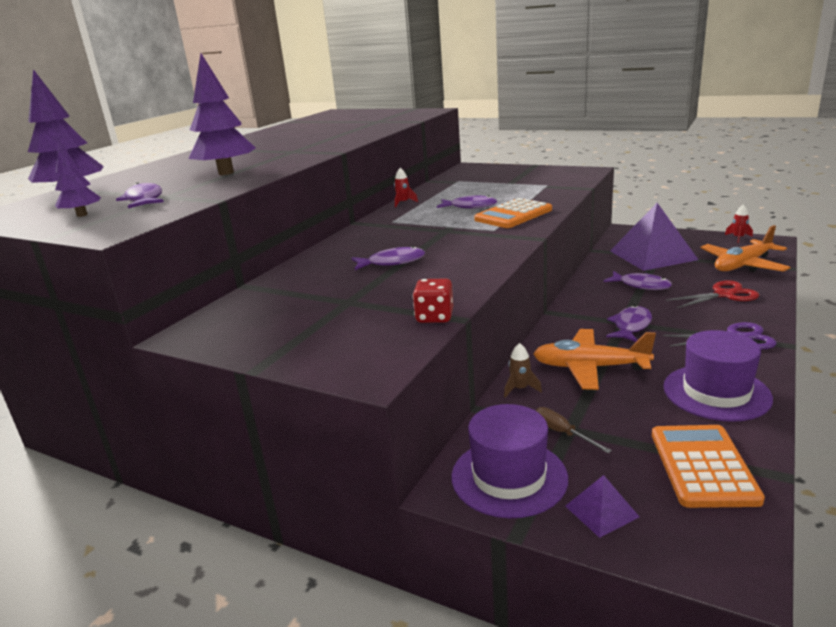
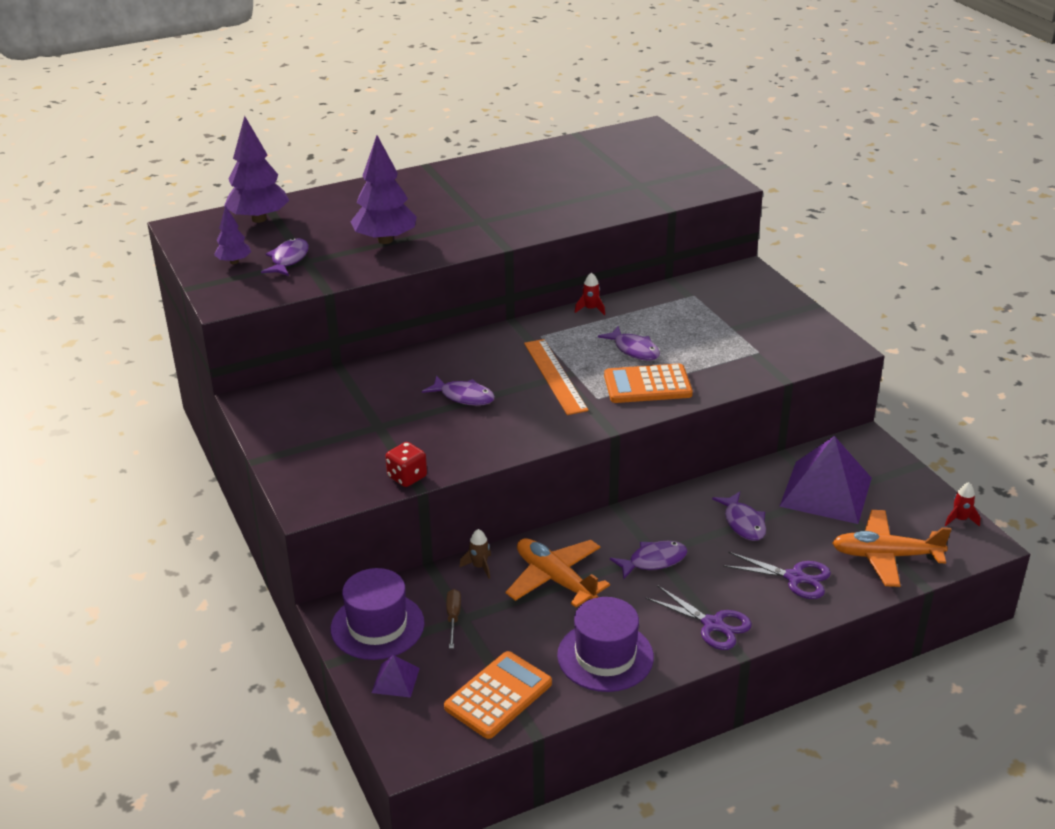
camera: 35 degrees right, 10 degrees up
red scissors [666,280,759,308] -> purple scissors [723,552,831,599]
none -> orange ruler [524,339,589,415]

